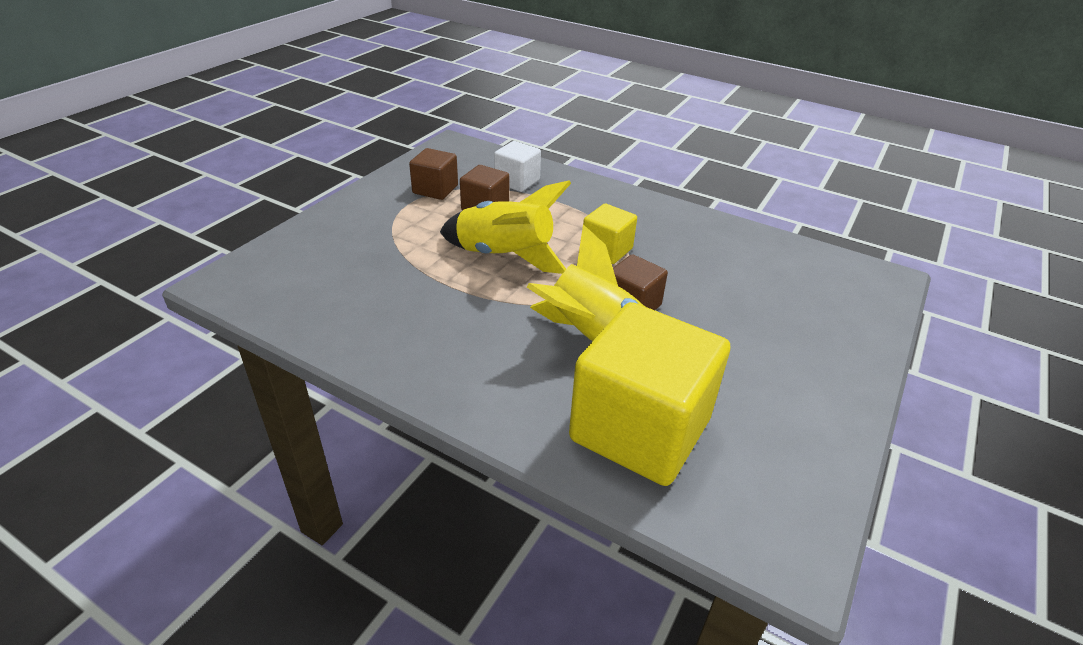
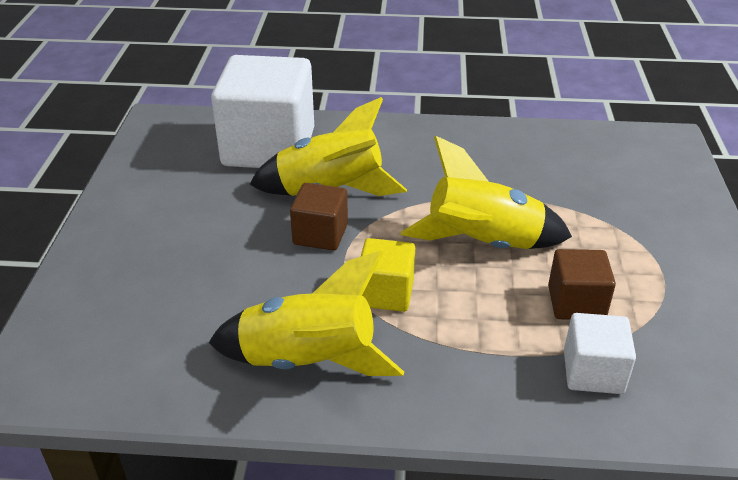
camera: 155 degrees right, 0 degrees up
brown cube [409,148,458,200] -> none
yellow cube [569,302,730,486] -> white cube [211,55,314,168]
none -> yellow rocket [208,251,404,376]

